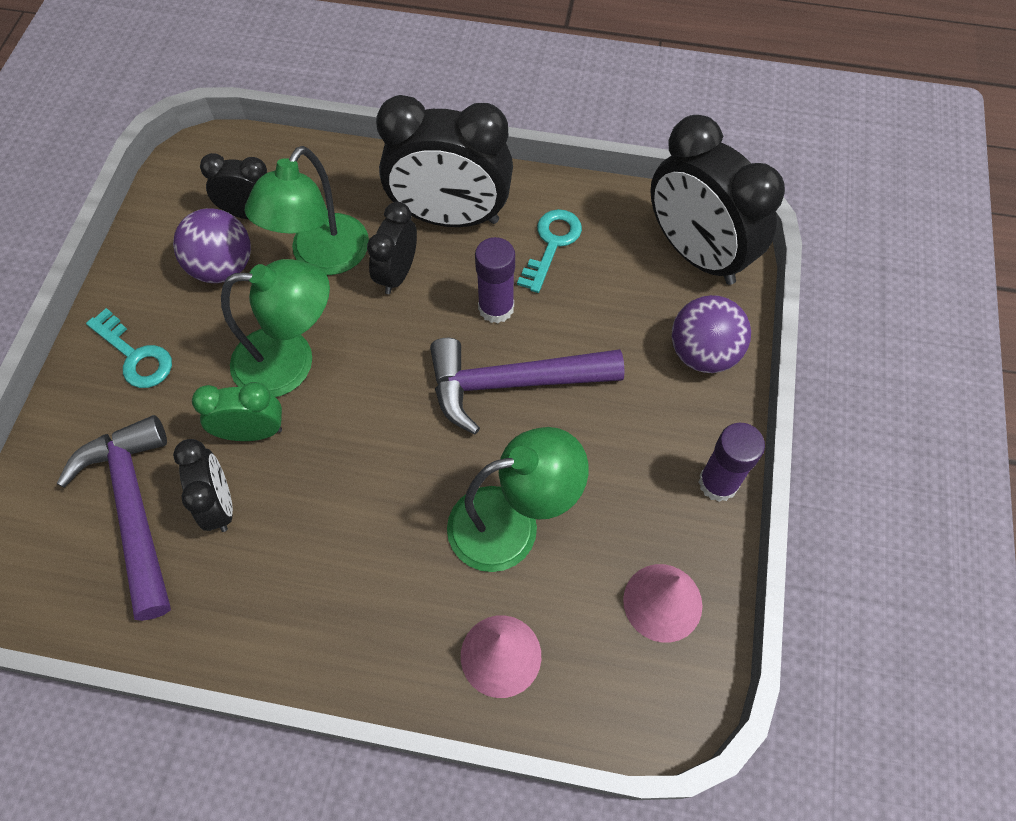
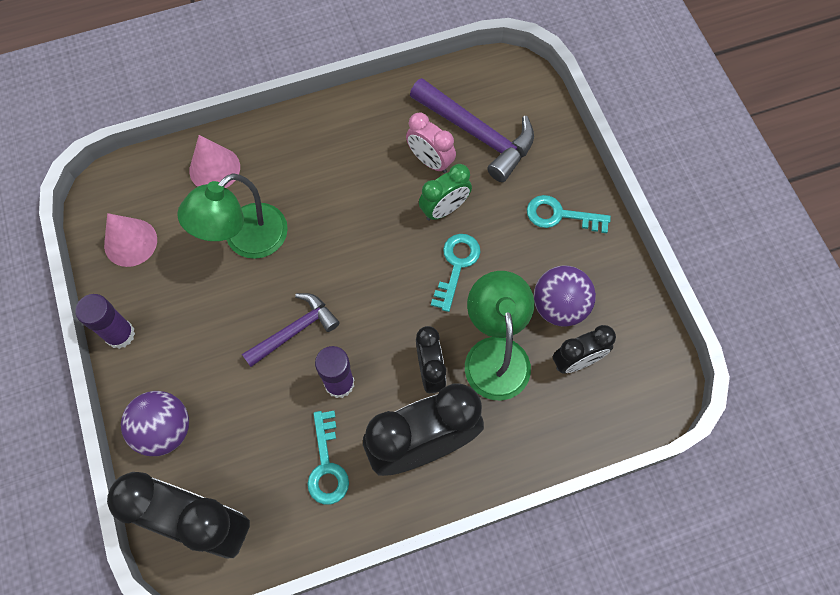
camera: 150 degrees right, 5 degrees up
black clock [173,439,233,532] -> pink clock [406,112,456,173]
green lamp [221,259,330,397] -> turquoise key [431,234,481,312]
purple hammer [430,338,625,434] -> purple hammer [242,293,340,367], size x0.65

